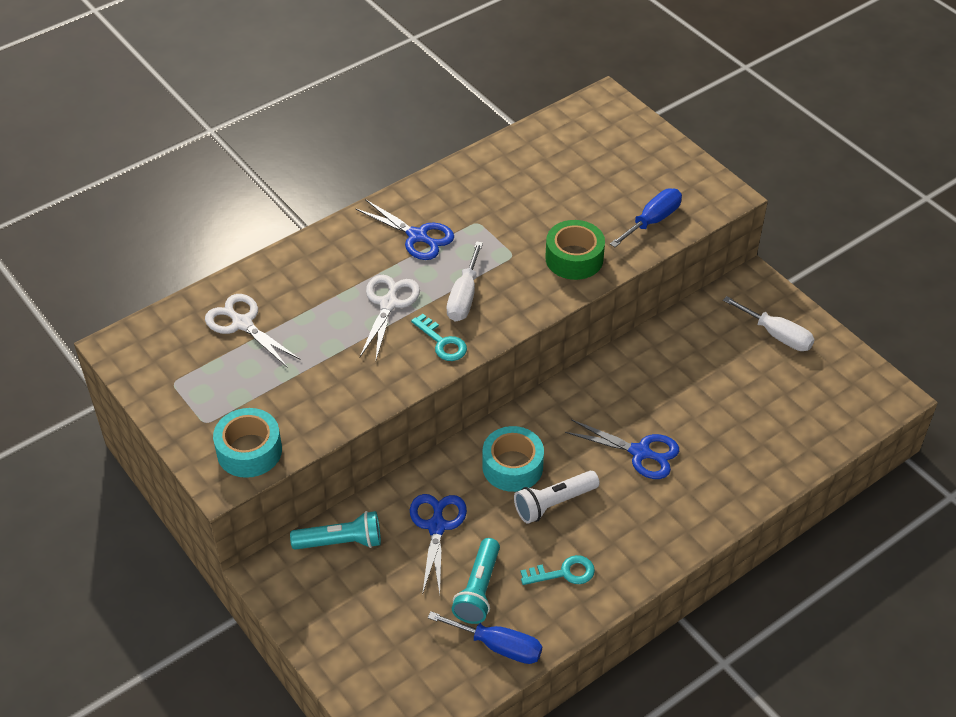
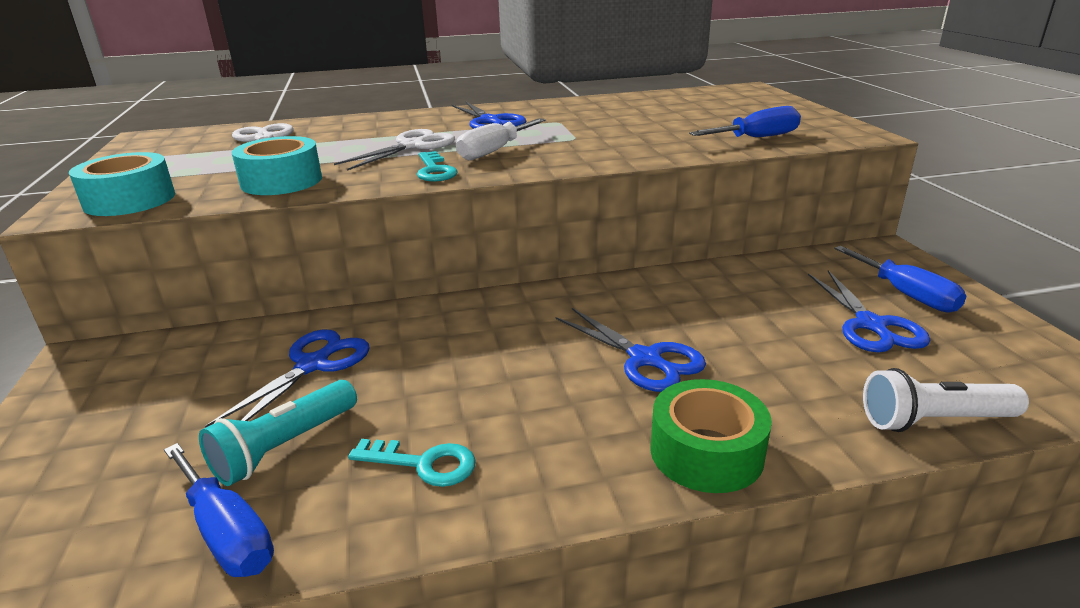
camera: 25 degrees right, 20 degrees down
turquoise flashlight [290,511,381,550] -> none
turquoise tape [482,426,544,492] -> turquoise tape moved to [232,136,322,195]
white flashlight [514,471,600,524] -> white flashlight moved to [863,368,1029,432]
green tape [545,220,605,280] -> green tape moved to [650,379,772,493]
white screwdriver [723,296,815,351] -> blue screwdriver [834,246,966,313]
none -> blue scissors [808,270,930,352]

